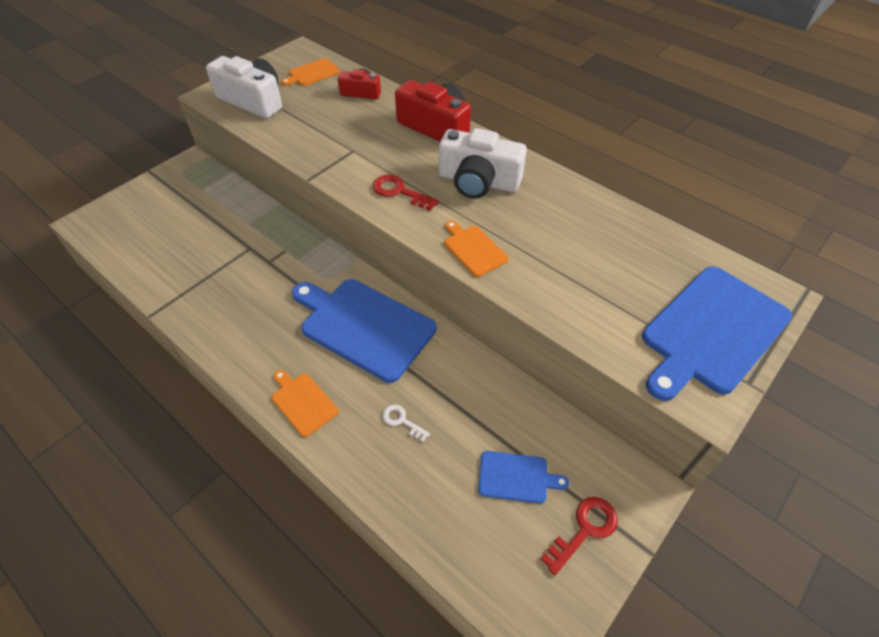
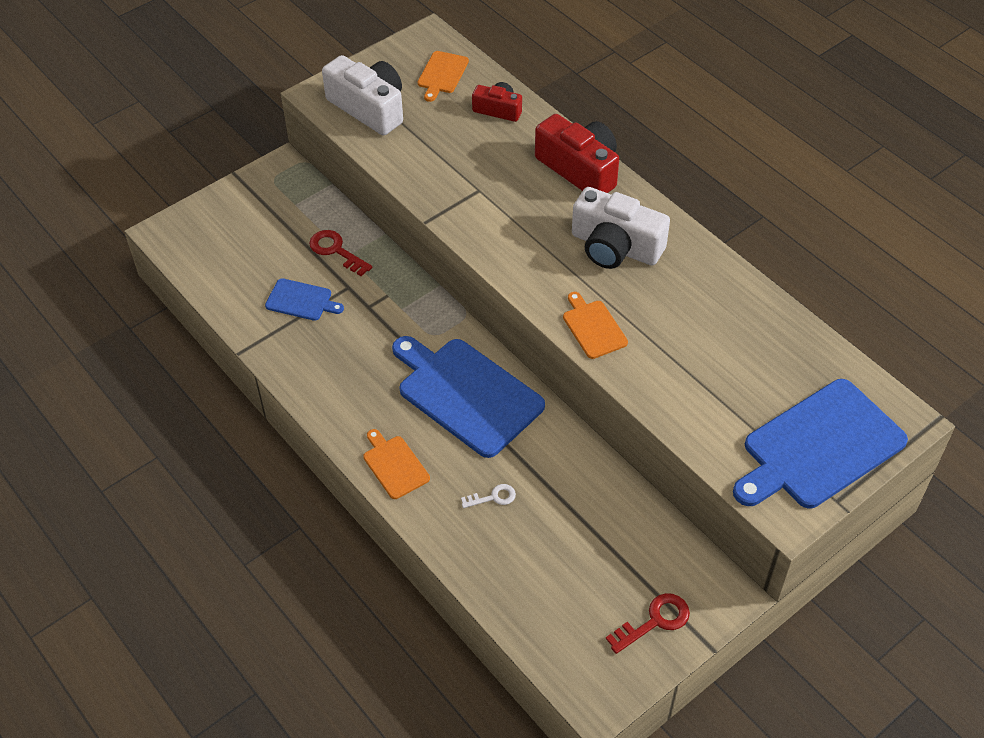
camera: 10 degrees right, 0 degrees up
orange cutting board [281,58,340,86] -> orange cutting board turned 45 degrees counterclockwise [418,51,469,102]
red key [373,174,439,211] -> red key moved to [309,230,373,276]
white key [382,405,430,442] -> white key turned 120 degrees clockwise [461,484,516,508]
blue cutting board [478,451,569,504] -> blue cutting board moved to [265,278,344,321]

